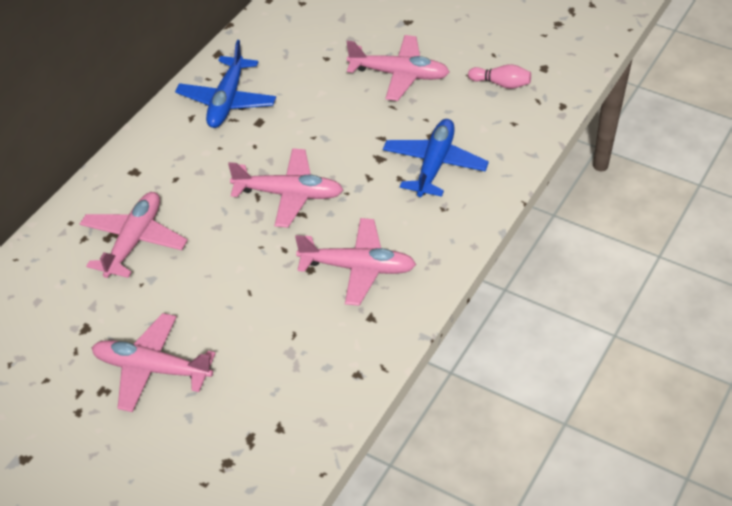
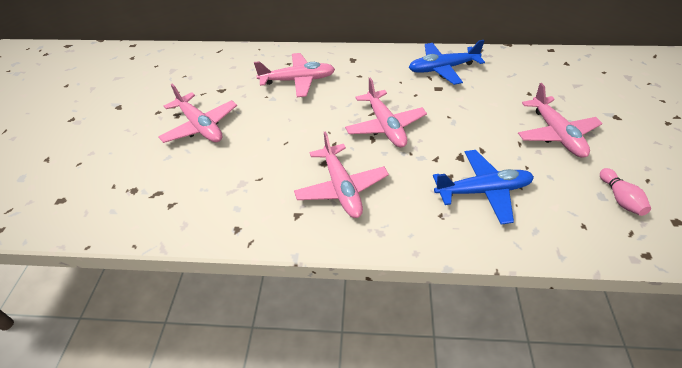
camera: 65 degrees right, 0 degrees up
pink plane [92,313,216,412] -> pink plane turned 150 degrees clockwise [158,84,237,143]

